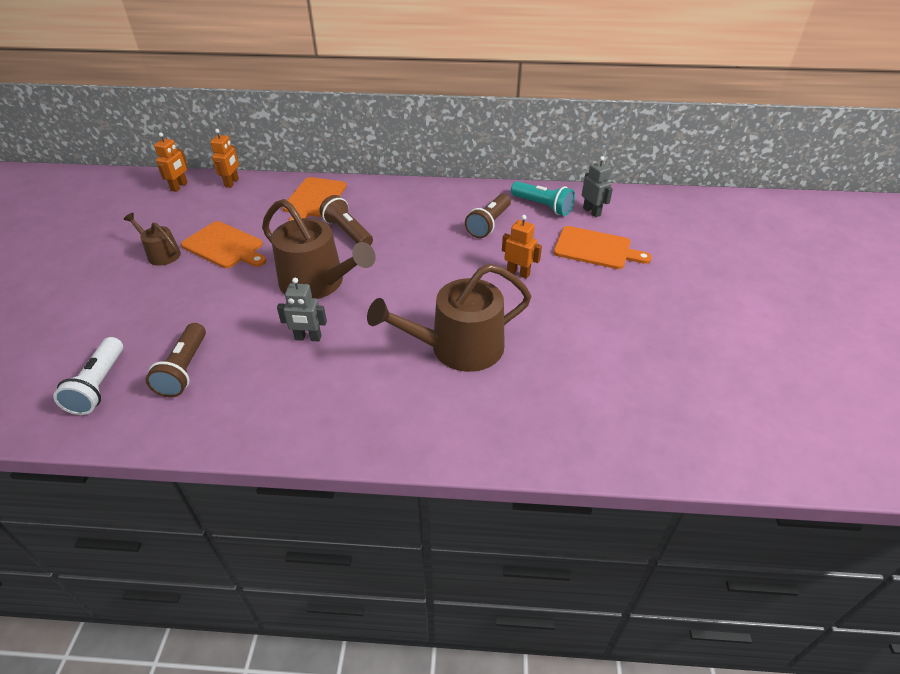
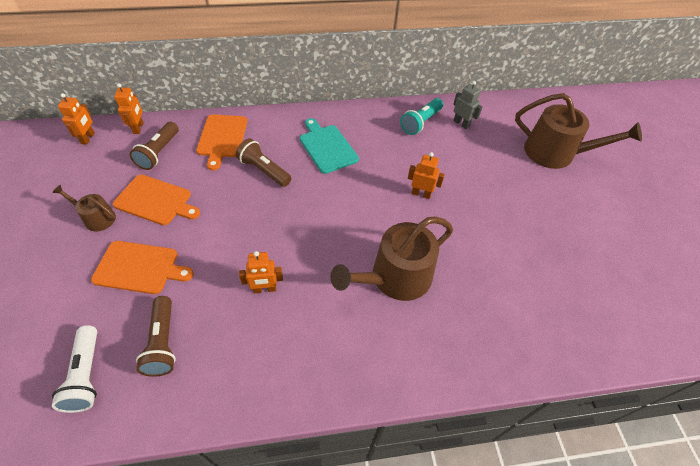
camera: 15 degrees left, 10 degrees up
brown watering can [262,199,376,299] -> brown watering can moved to [515,93,642,169]
grey robot [277,278,327,342] -> orange robot [239,251,283,293]
brown flashlight [465,194,511,238] -> brown flashlight moved to [130,122,179,170]
turquoise flashlight [511,181,575,216] -> turquoise flashlight turned 105 degrees clockwise [400,98,443,135]
orange cutting board [554,226,652,269] -> orange cutting board moved to [91,241,194,294]
none -> turquoise cutting board [300,118,359,174]

